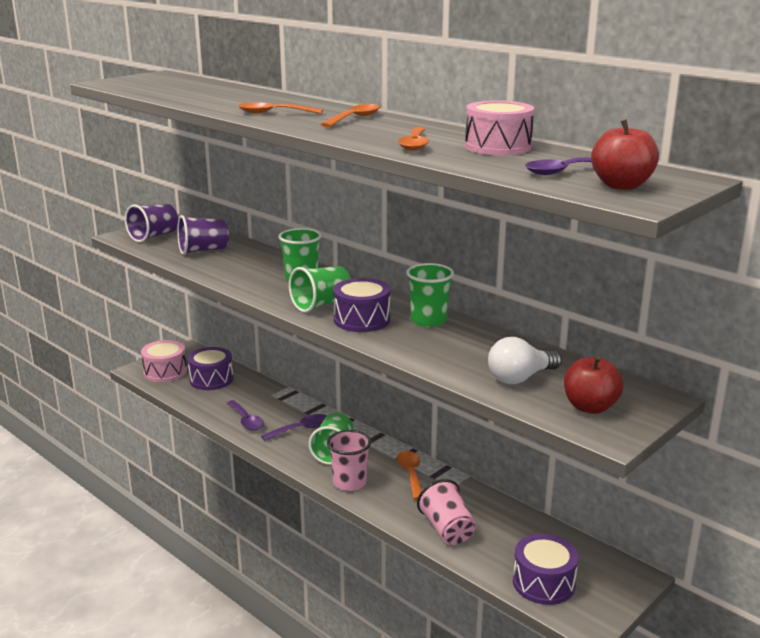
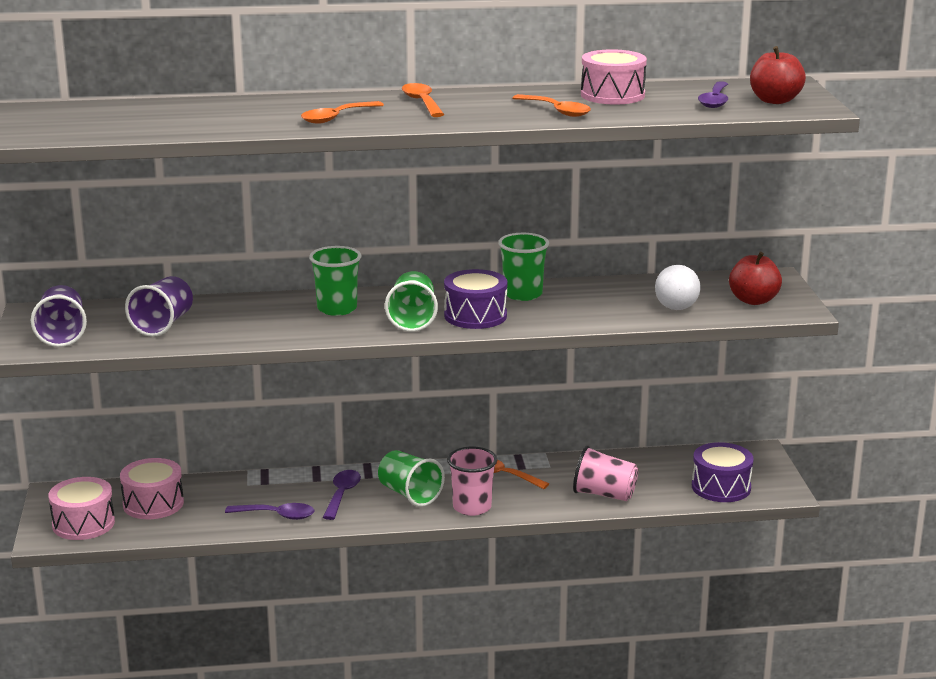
camera: 50 degrees left, 0 degrees up
purple drum [188,347,233,390] -> pink drum [120,458,184,519]

